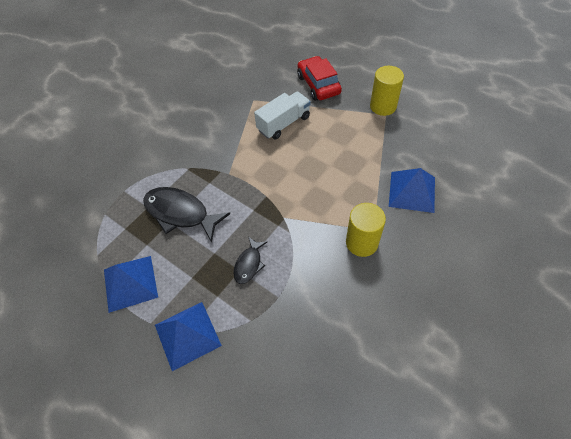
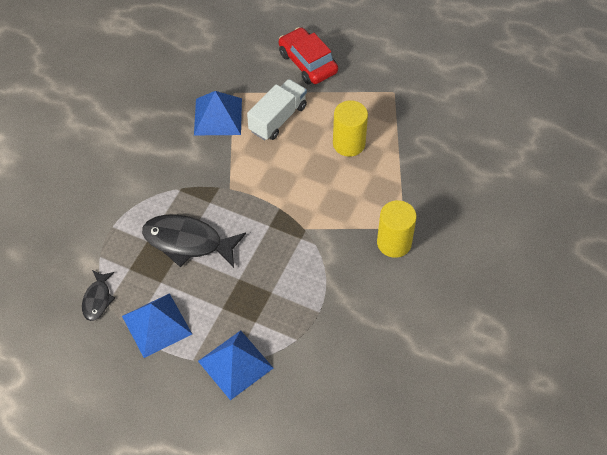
camera: 15 degrees left, 0 degrees up
black fish [233,237,267,284] -> black fish moved to [82,270,115,321]
yellow cylinder [370,66,404,116] -> yellow cylinder moved to [333,100,368,157]
blue pyramid [389,168,435,213] -> blue pyramid moved to [194,91,242,135]

